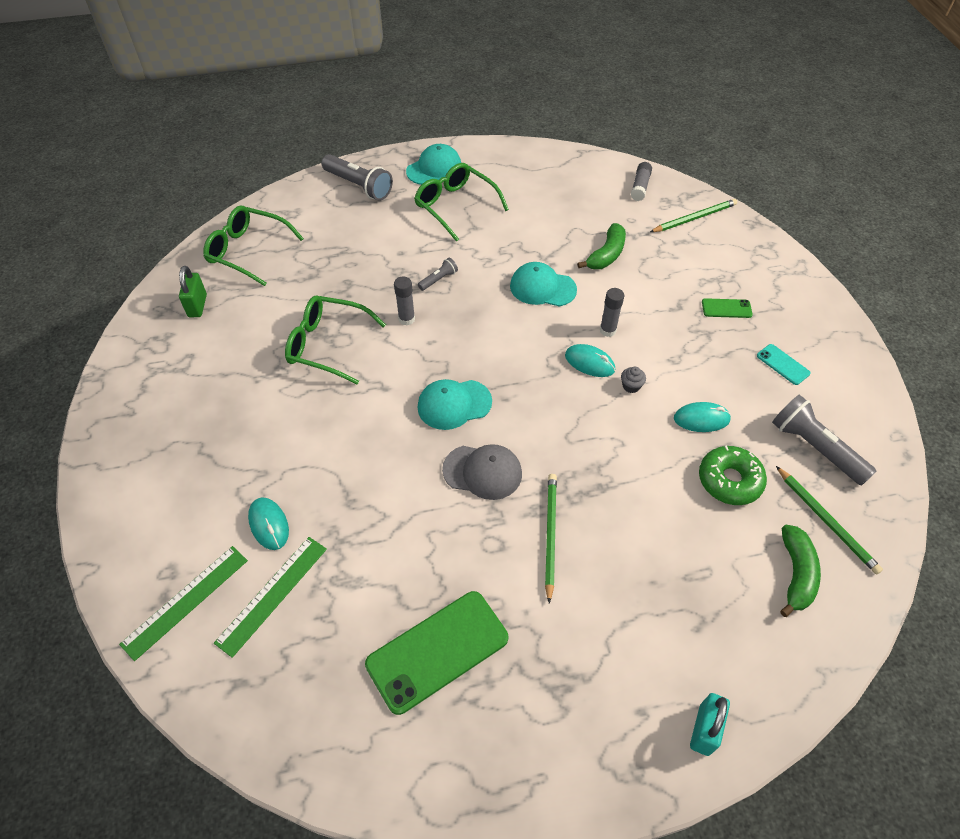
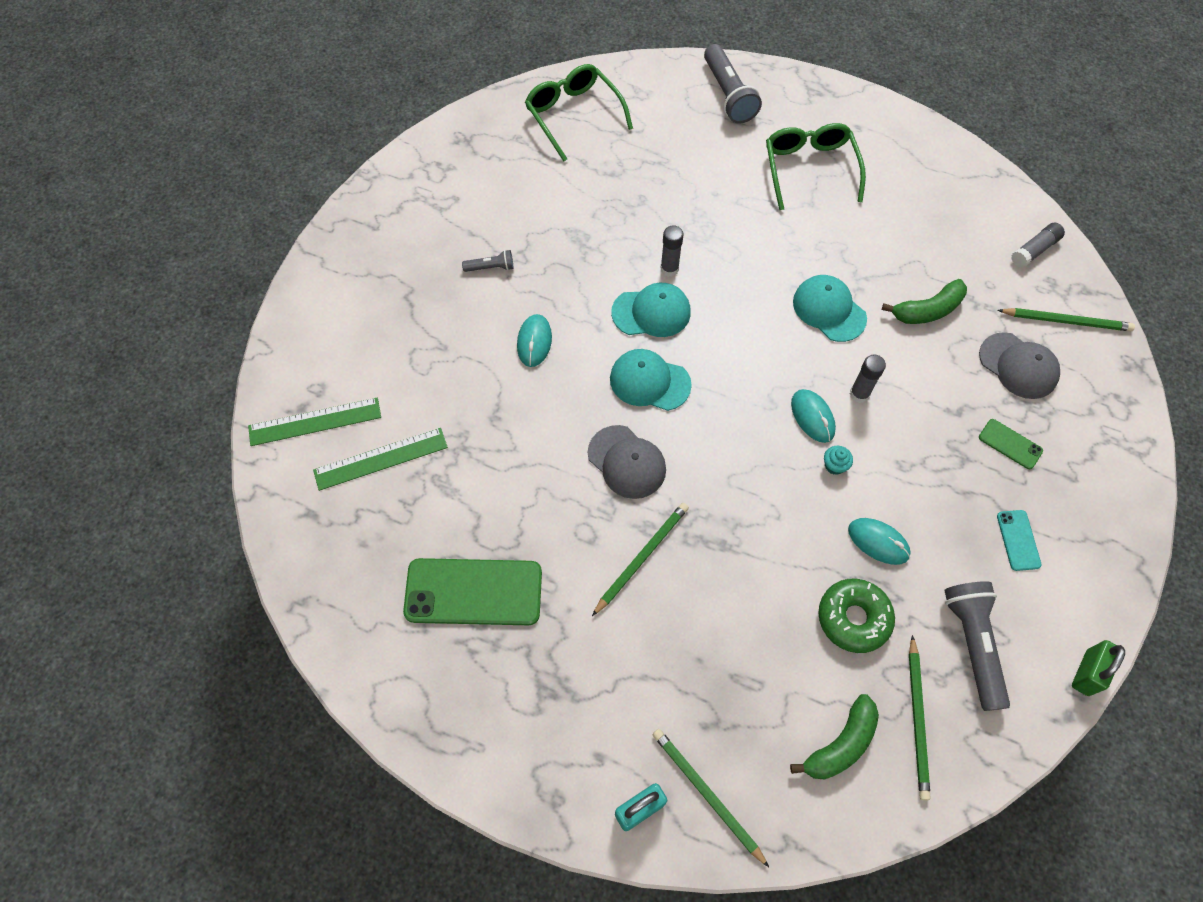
camera: 35 degrees right, 10 degrees up
green padlock [179,266,207,317] -> green padlock moved to [1072,640,1125,696]
turquoise mouse [248,497,289,550] -> turquoise mouse moved to [517,314,552,367]
green glasses [285,295,386,384] -> none
turquoise cap [406,144,461,185] -> turquoise cap moved to [611,283,691,337]
grey flashlight [418,258,458,291] -> grey flashlight moved to [462,250,513,272]
grey cupcake [621,367,646,393] -> turquoise cupcake [824,446,853,475]
none -> green pencil [653,729,769,867]
none -> grey cap [979,332,1060,399]

